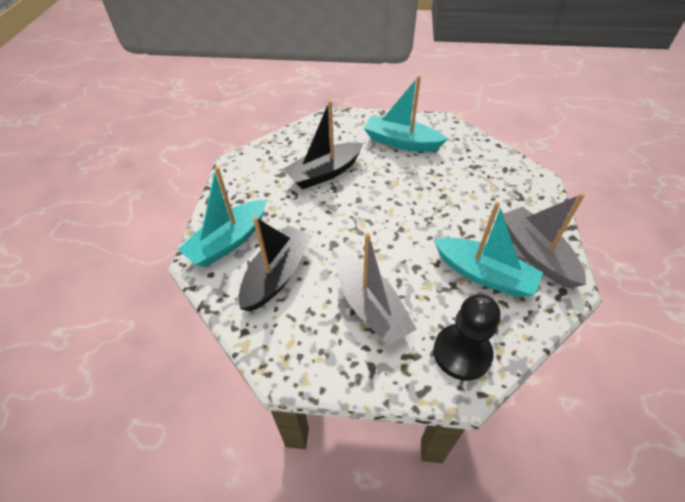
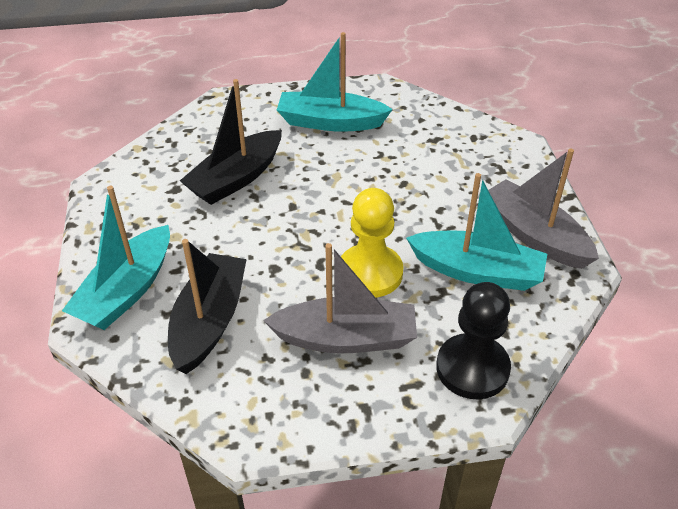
camera: 15 degrees left, 5 degrees down
grey boat [337,233,417,345] -> grey boat turned 45 degrees counterclockwise [263,243,417,354]
none -> yellow pawn [341,188,403,298]

